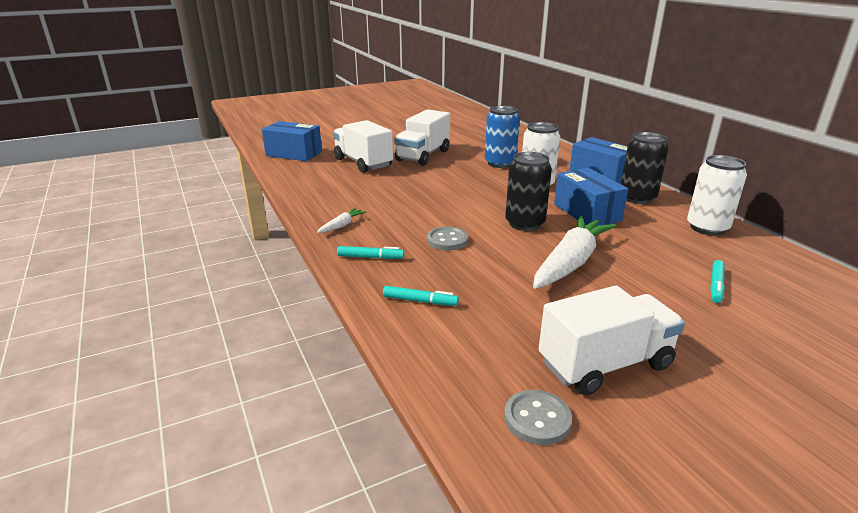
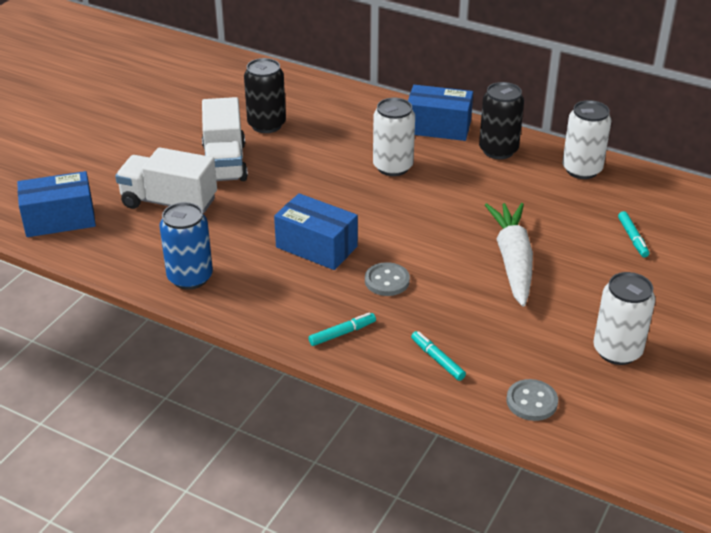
camera: 35 degrees left, 10 degrees up
white carrot [317,208,367,233] -> none
turquoise marker [383,286,459,306] -> turquoise marker turned 105 degrees counterclockwise [411,331,466,381]
blue can [485,106,520,168] -> blue can moved to [159,202,213,290]
grey button [504,390,572,445] -> grey button moved to [506,379,558,421]
black can [505,152,552,231] -> black can moved to [244,58,286,133]
white truck [539,285,685,395] -> white can [593,272,655,365]
blue box [554,168,628,227] -> blue box moved to [274,193,358,270]

